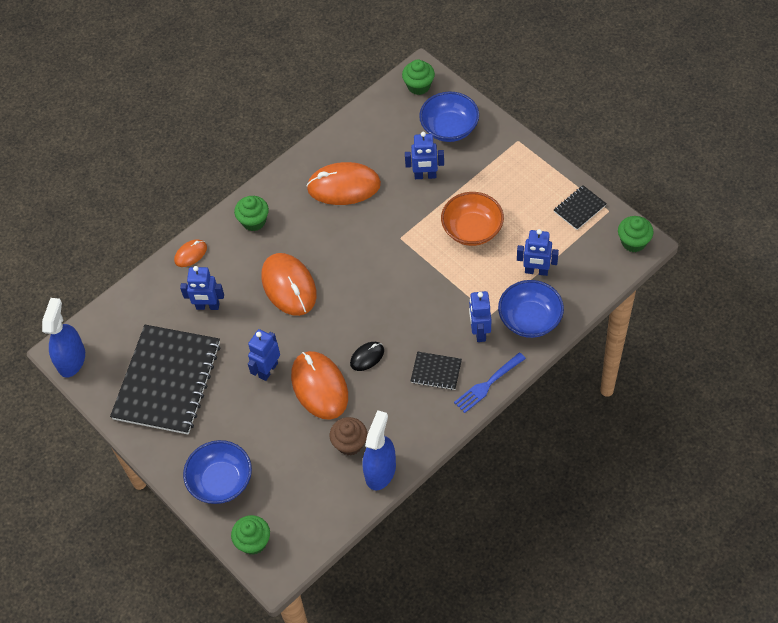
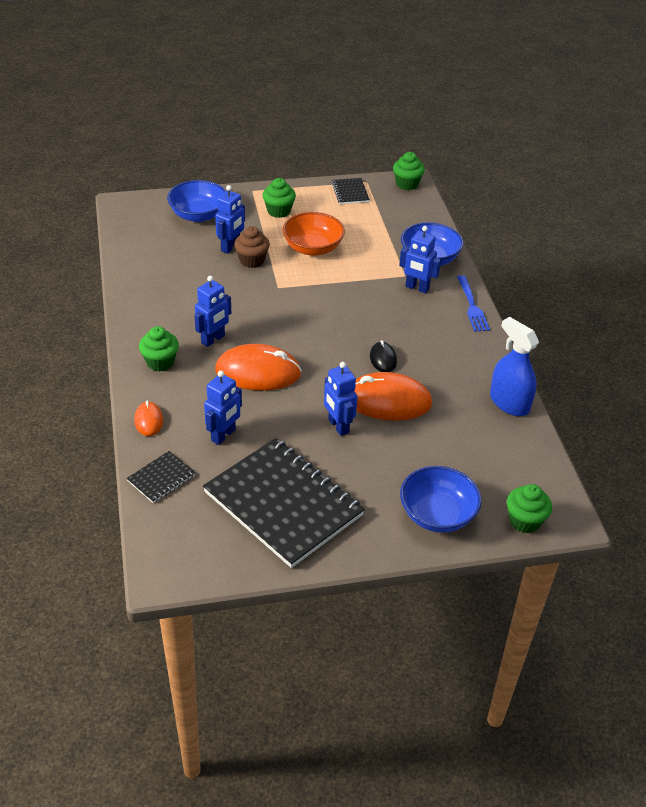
camera: 65 degrees left, 15 degrees down
blue spray bottle [42,298,85,378] -> none
orange mouse [306,162,381,205] -> none
brown cupcake [330,417,367,456] -> brown cupcake moved to [234,226,270,268]
green cupcake [402,59,435,95] -> green cupcake moved to [263,178,296,218]
black notebook [411,352,462,390] -> black notebook moved to [127,451,195,503]
blue robot [517,229,559,276] -> blue robot moved to [194,276,231,347]

